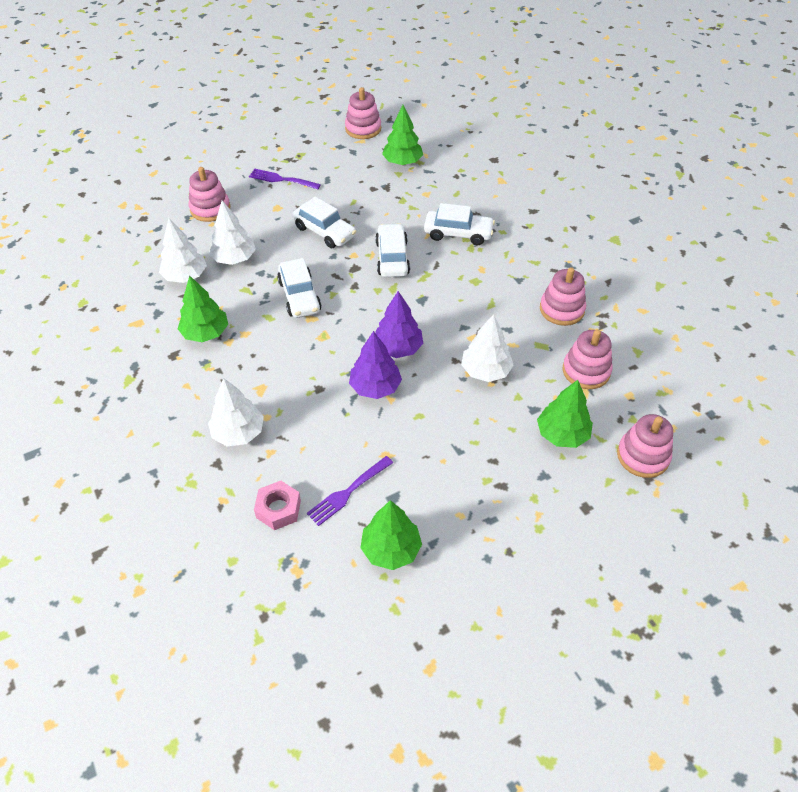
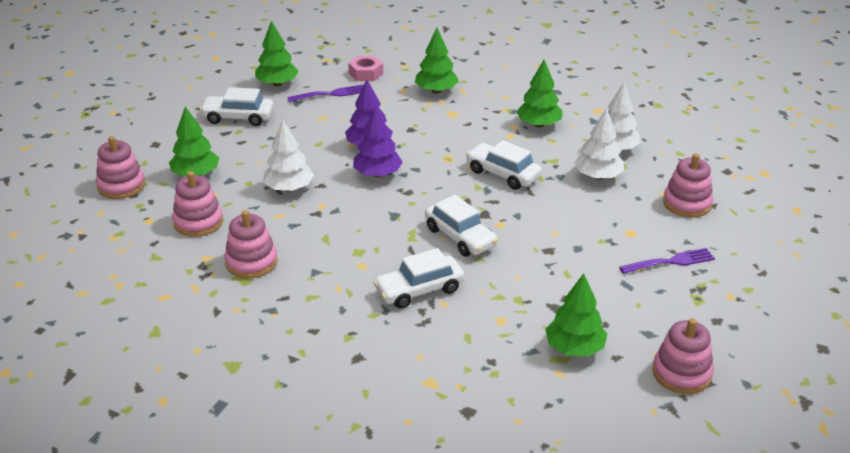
camera: 145 degrees right, 15 degrees down
white tree [208,378,264,446] -> green tree [415,28,459,93]
white car [292,197,356,248] -> white car moved to [199,87,274,126]
purple fork [307,456,393,526] -> purple fork turned 60 degrees clockwise [287,85,363,102]

